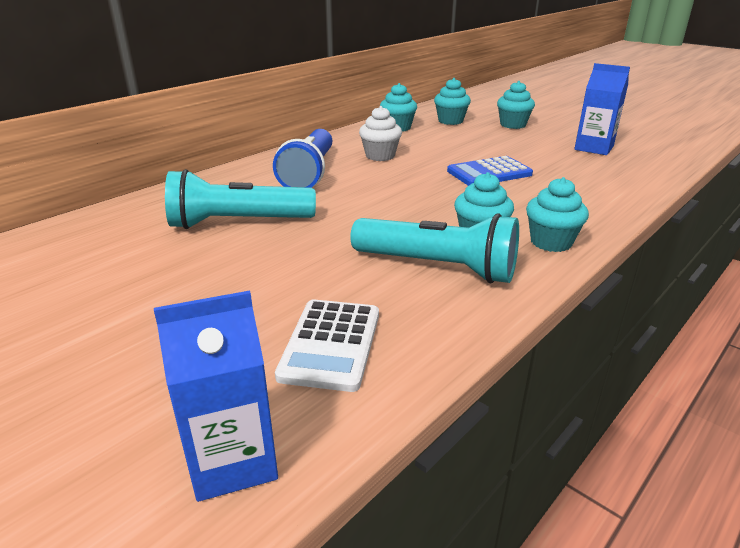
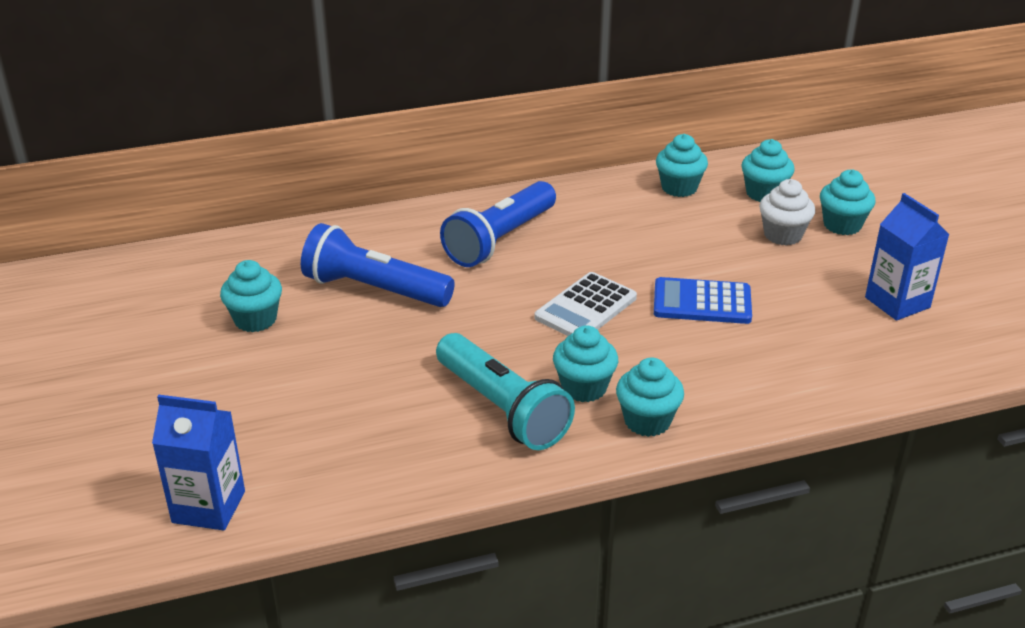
camera: 30 degrees right, 5 degrees up
turquoise flashlight [165,169,316,229] -> blue flashlight [301,223,455,307]
white calculator [275,299,379,392] -> white calculator moved to [535,272,637,336]
white cupcake [359,106,402,161] -> white cupcake moved to [759,179,815,246]
none -> turquoise cupcake [220,260,282,332]

